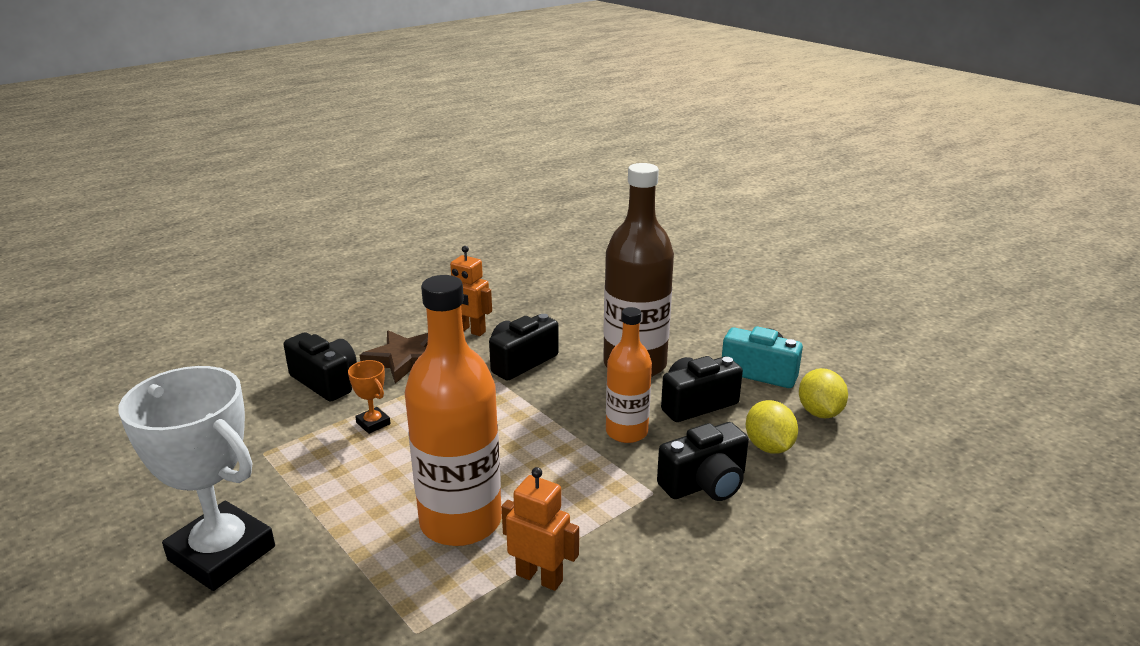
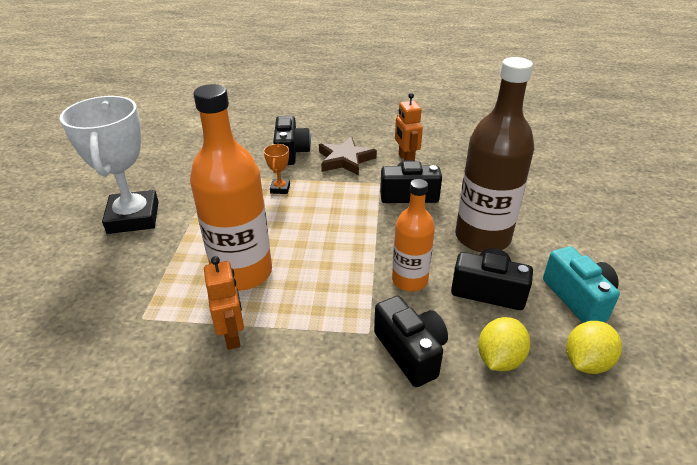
camera: 45 degrees right, 10 degrees up
black camera [657,422,749,501] -> black camera turned 135 degrees counterclockwise [374,296,448,387]

